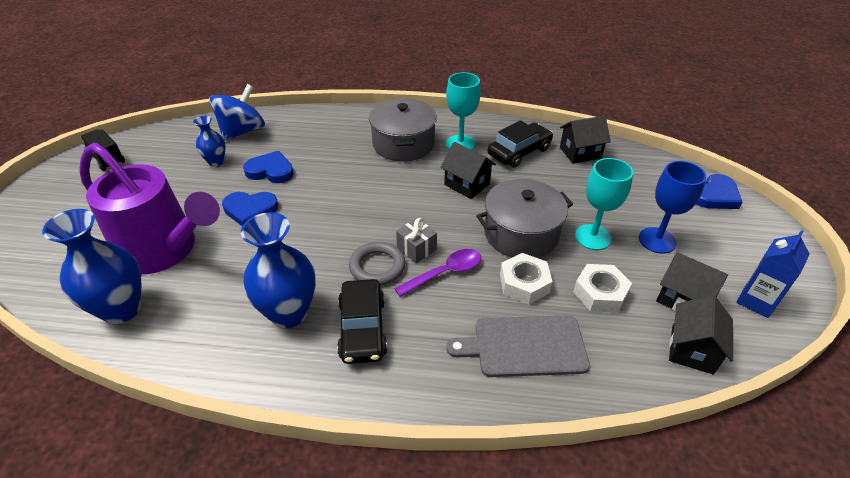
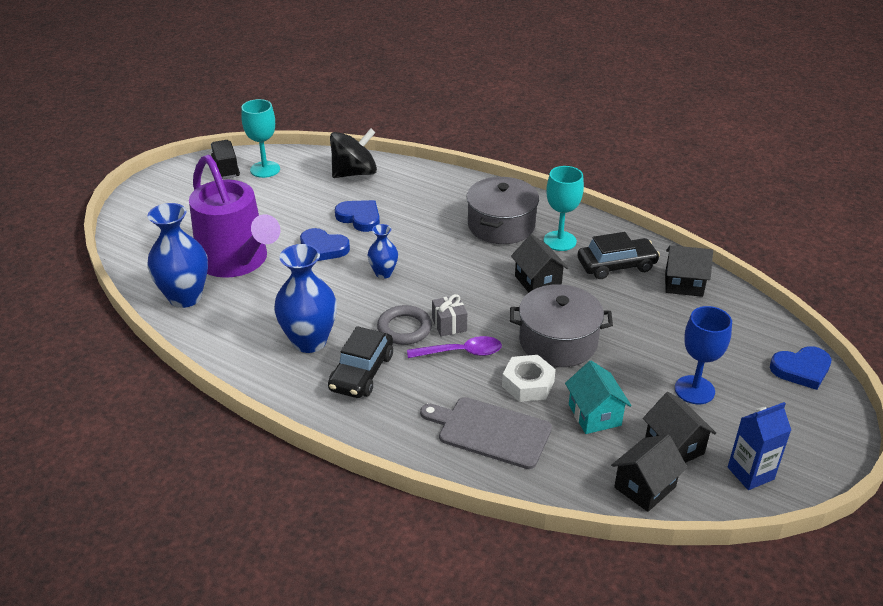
camera: 25 degrees right, 5 degrees down
blue vase [193,116,226,166] -> blue vase moved to [368,224,398,279]
blue spinning top [209,84,265,141] -> black spinning top [330,128,377,178]
white nut [573,264,632,313] -> turquoise house [565,361,632,434]
turquoise goblet [575,158,633,250] -> turquoise goblet moved to [241,99,280,178]

